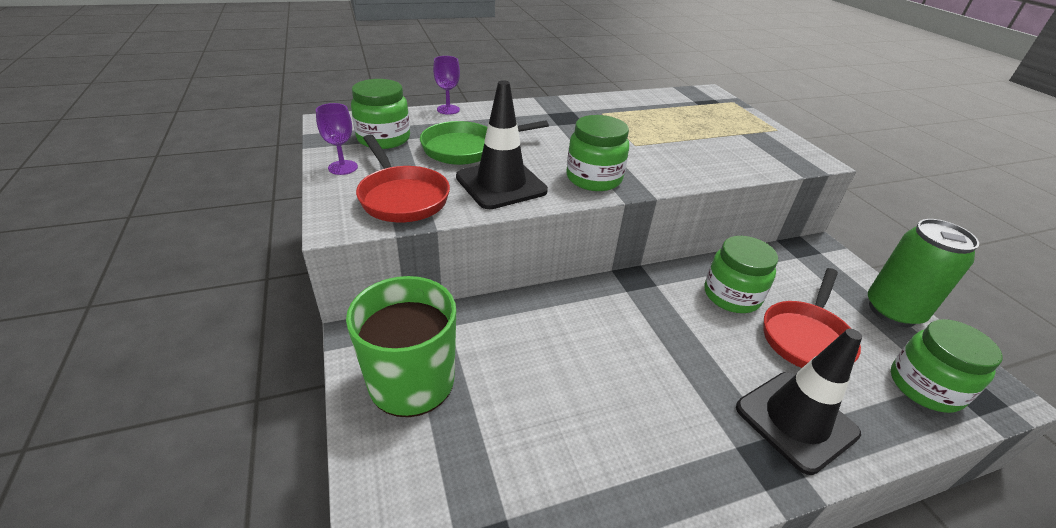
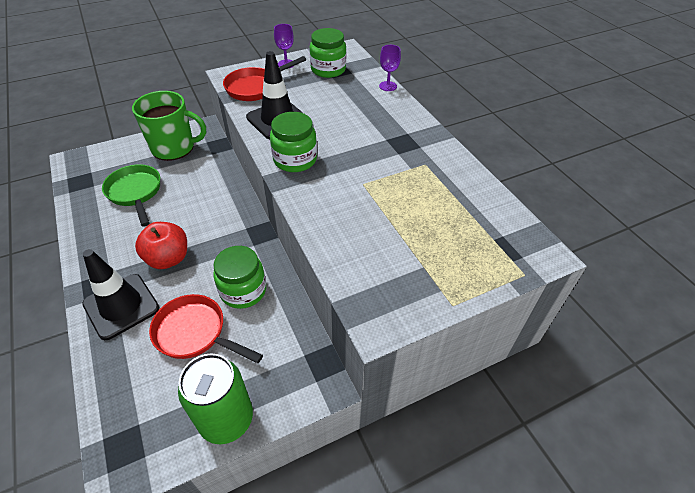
camera: 85 degrees right, 10 degrees up
green pan [420,120,549,165] -> green pan moved to [102,164,160,227]
green jar [891,319,1003,413] -> none
none -> red apple [135,222,187,269]

